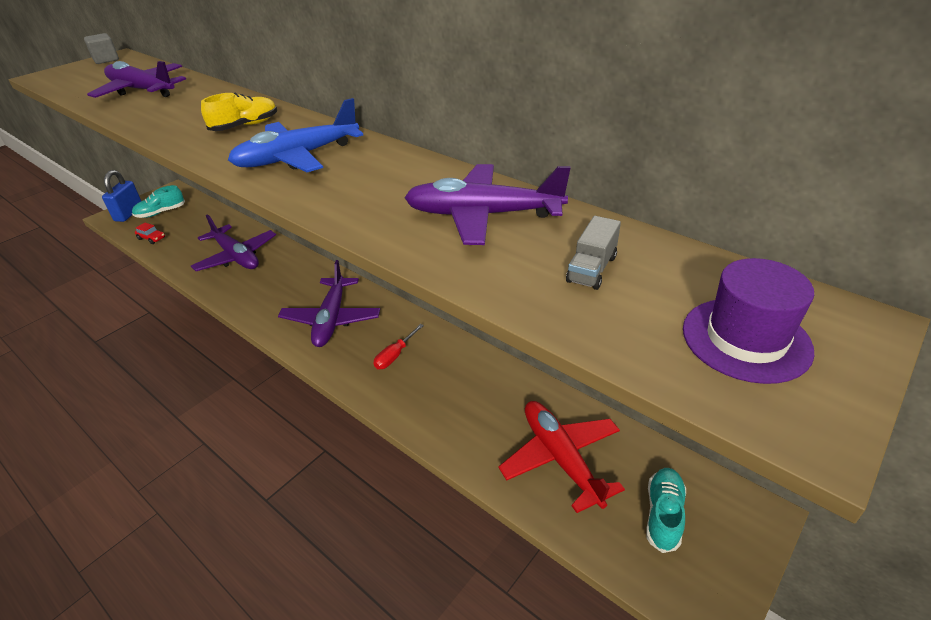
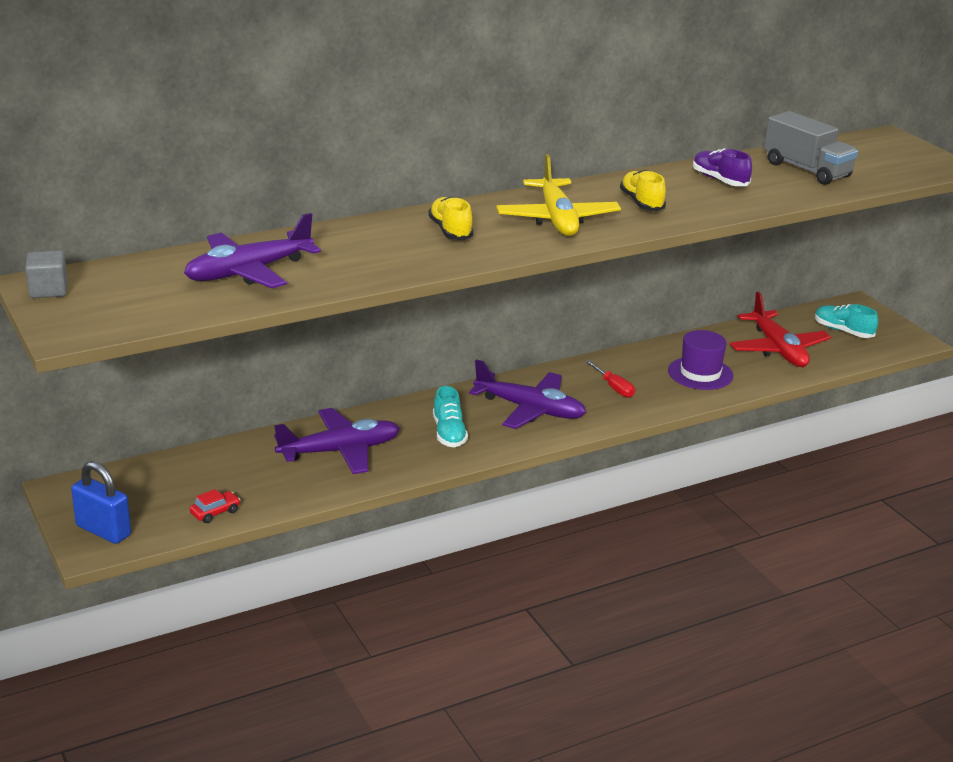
camera: 70 degrees left, 10 degrees down
turquoise shoe [132,185,185,218] -> turquoise shoe moved to [433,386,468,447]
blue plane [228,98,363,172] -> yellow plane [496,154,621,236]
purple plane [404,164,570,245] -> purple shoe [693,148,752,186]
red plane [498,401,625,513] -> red plane turned 105 degrees counterclockwise [730,292,831,367]
grey truck [566,216,621,290] -> grey truck [764,111,858,185], size x1.84
purple hat [683,258,814,384] -> purple hat moved to [668,330,734,390]
none -> yellow shoe [620,170,666,211]

